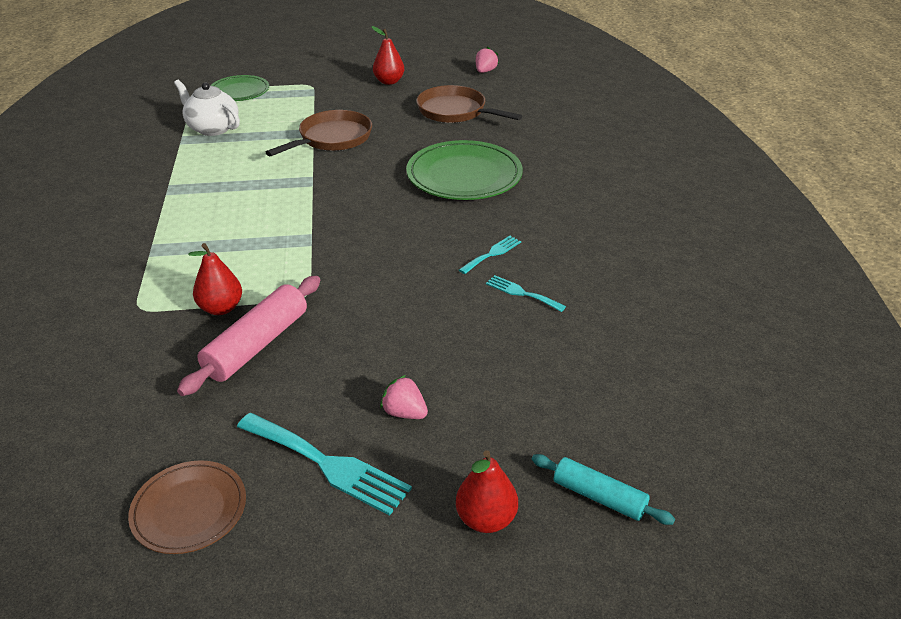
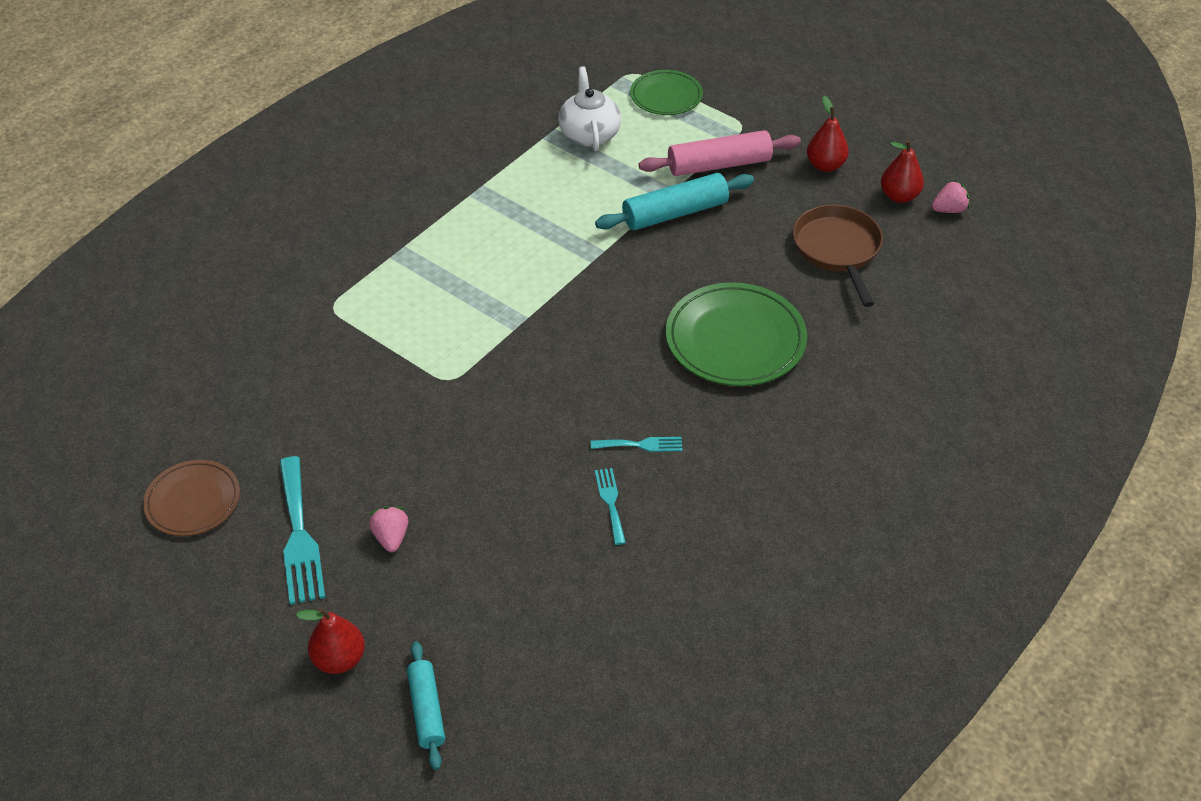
camera: 45 degrees right, 10 degrees up
pink rolling pin [177,276,320,396] -> pink rolling pin moved to [639,130,801,176]
red pear [188,243,242,315] -> red pear moved to [881,140,924,203]
brown pan [266,110,372,156] -> turquoise rolling pin [595,173,754,230]

